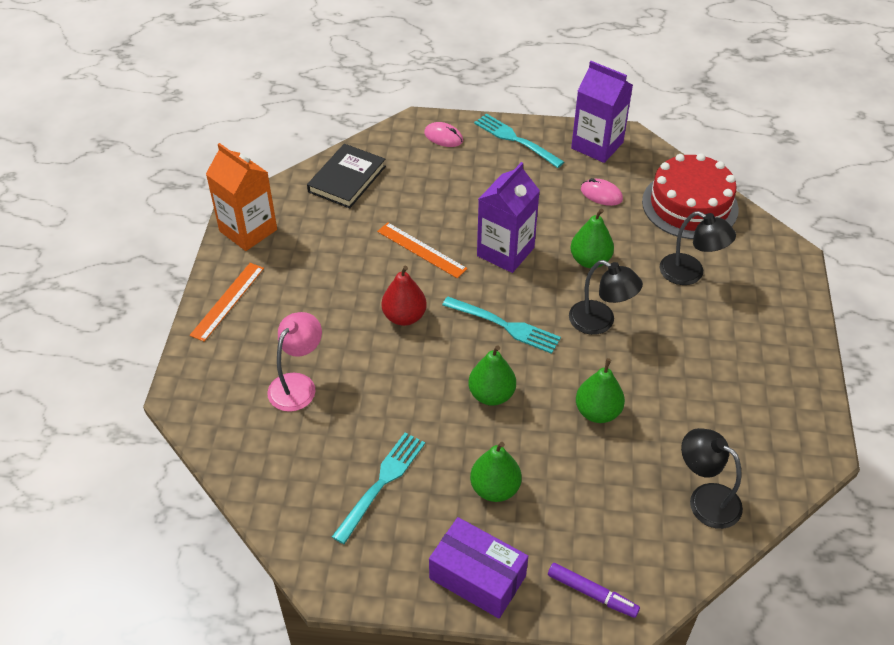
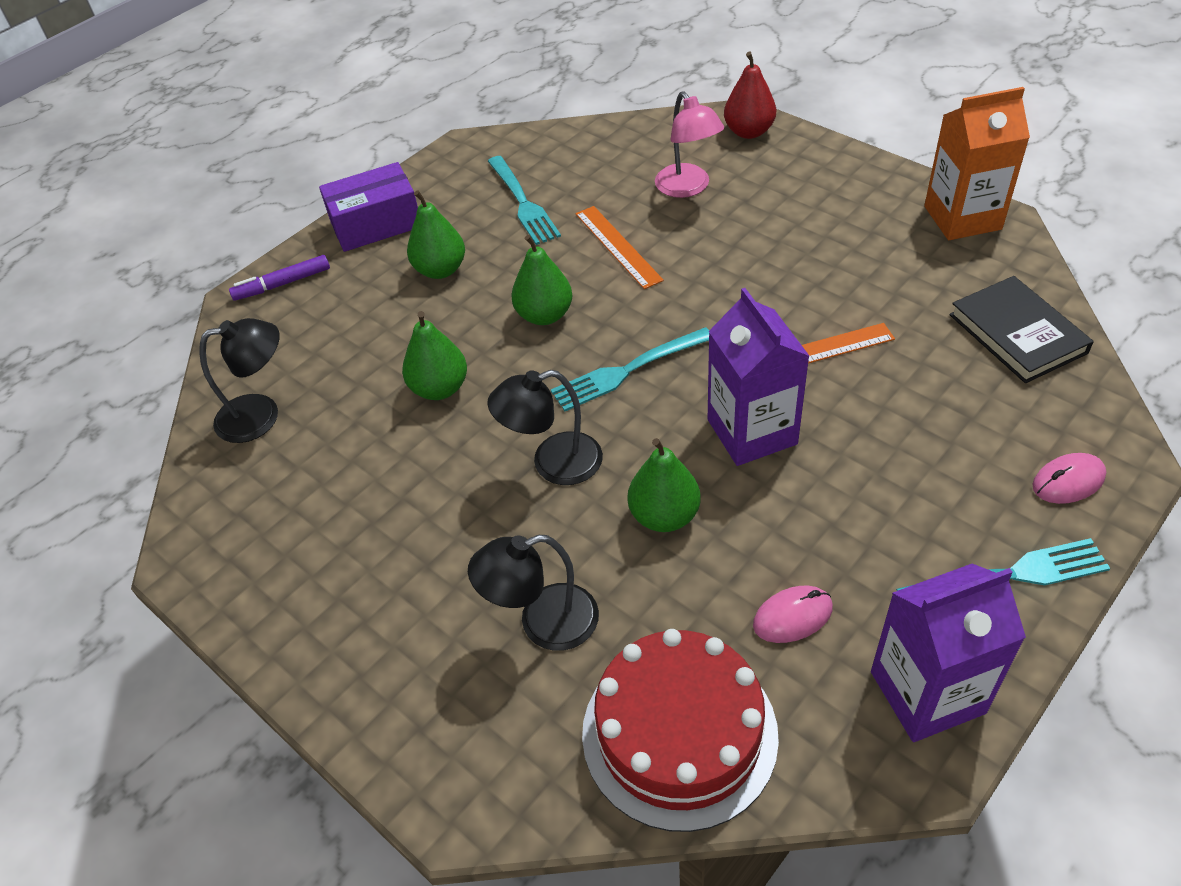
camera: 130 degrees right, 0 degrees up
orange ruler [190,263,264,342] -> orange ruler moved to [576,206,664,289]
red pear [381,266,427,326] -> red pear moved to [724,52,776,139]

